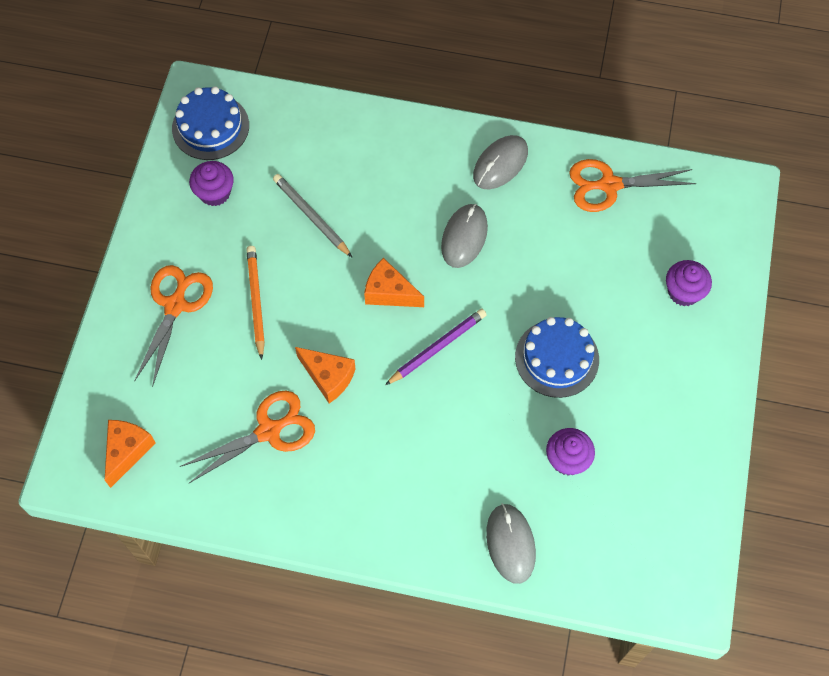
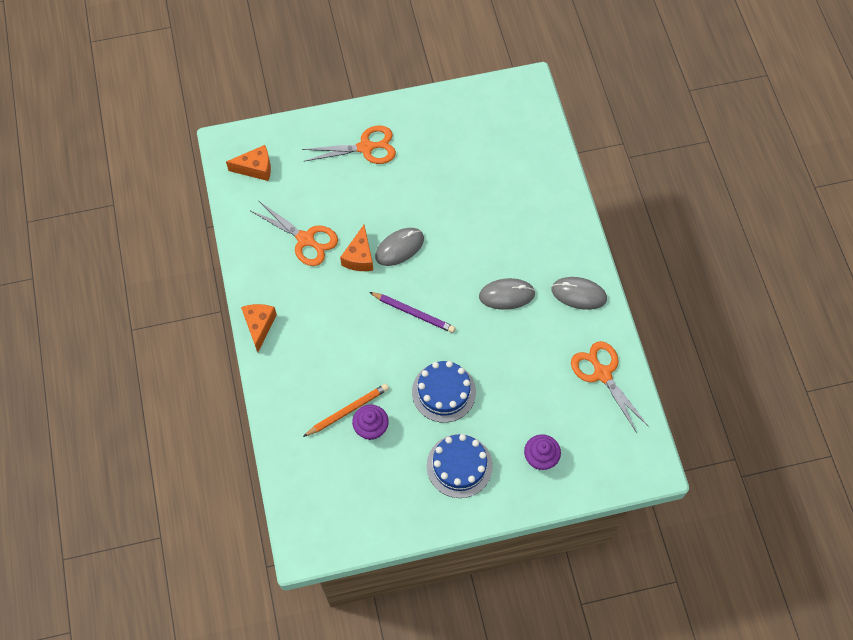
camera: 65 degrees right, 0 degrees up
blue cake [172,86,249,160] -> blue cake moved to [427,434,493,498]
purple cupcake [189,161,234,206] -> none
orange pencil [246,246,265,360] -> orange pencil moved to [303,383,389,437]
grey pencil [273,174,353,258] -> none
orange cheese [364,258,424,307] -> orange cheese moved to [241,304,277,352]
grey mouse [486,503,536,584] -> grey mouse moved to [375,228,424,266]

